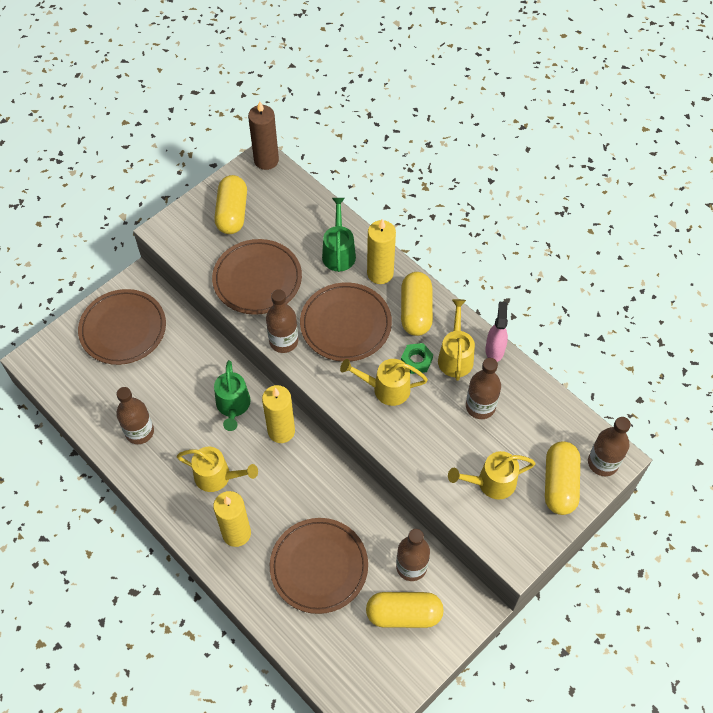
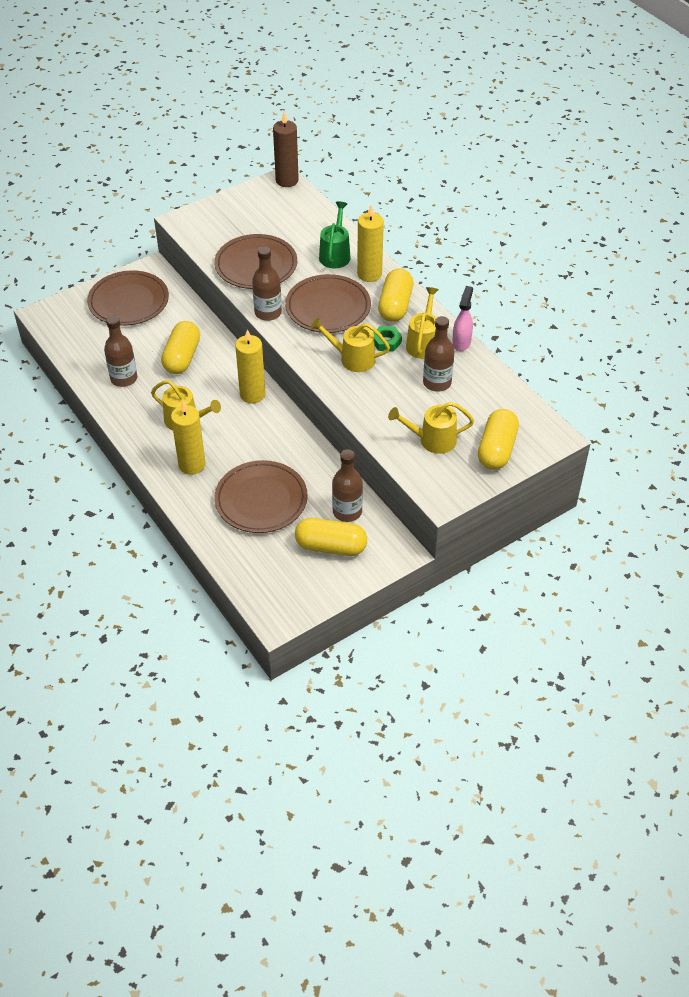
camera: 10 degrees right, 10 degrees down
yellow capsule [214,175,247,234] -> yellow capsule moved to [161,321,200,374]
green watering can [214,360,250,431] -> none
brown bottle [588,417,631,476] -> none

